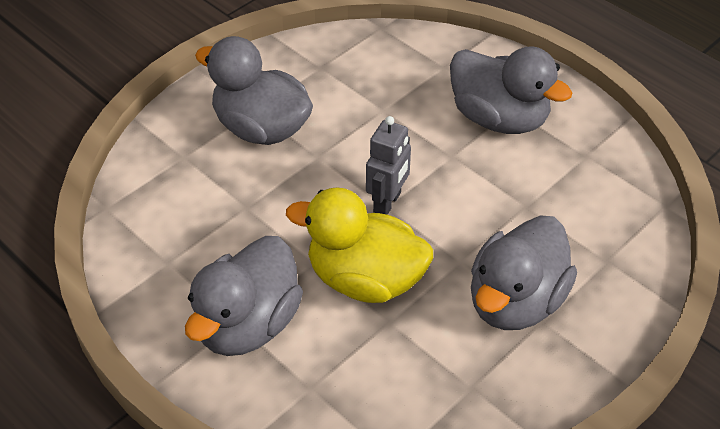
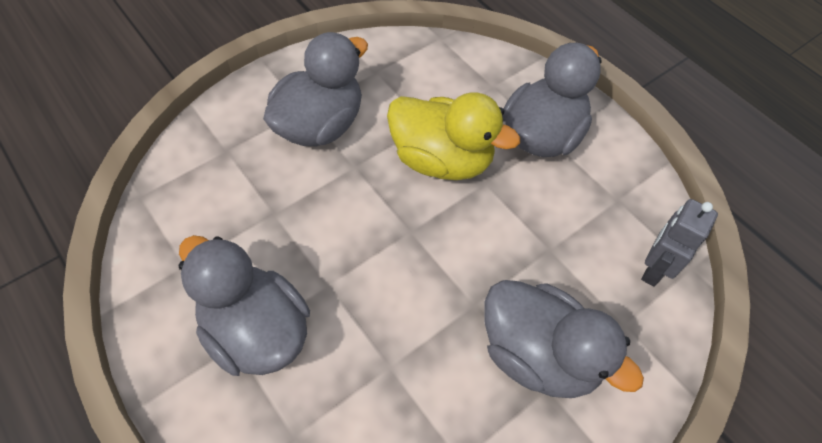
camera: 175 degrees left, 10 degrees up
grey robot [366,116,411,215] -> grey robot moved to [641,199,718,287]

